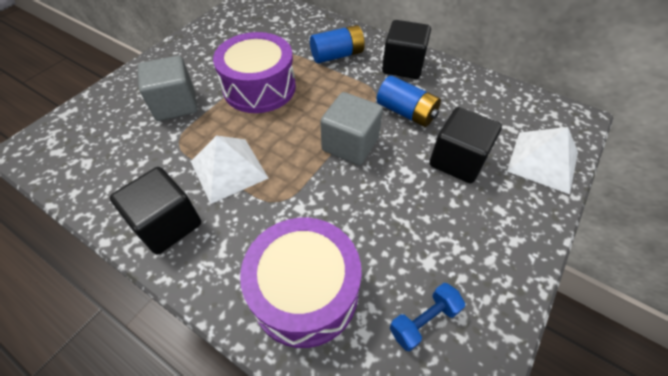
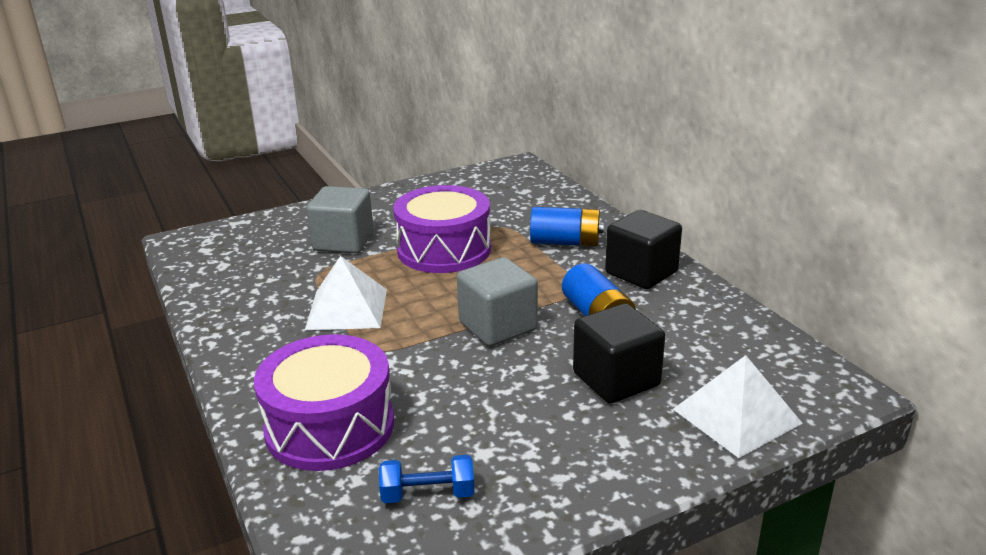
camera: 30 degrees right, 25 degrees down
black cube [110,167,201,254] -> none

